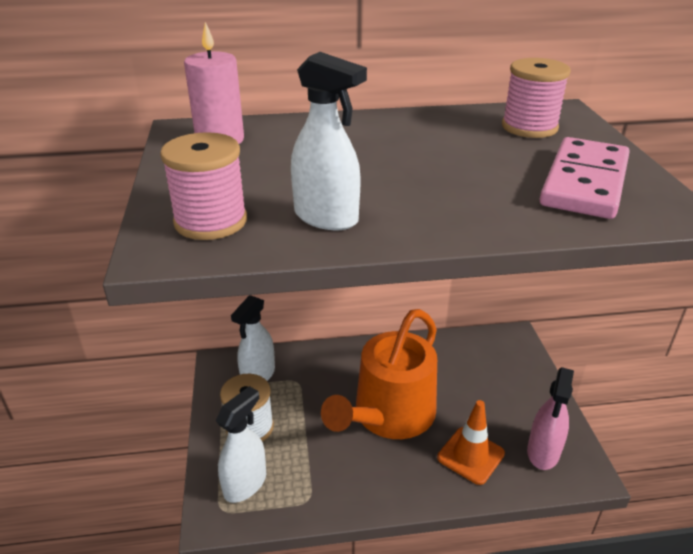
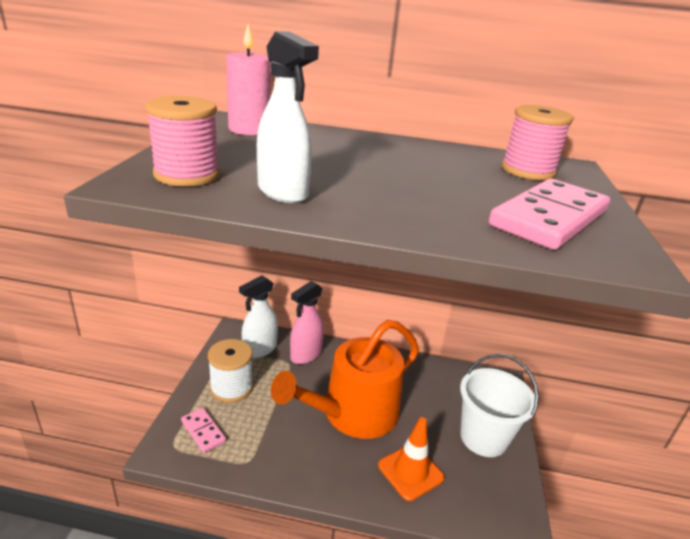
camera: 15 degrees right, 5 degrees down
white spray bottle [216,386,266,503] -> pink domino [181,408,226,453]
pink spray bottle [527,367,574,470] -> pink spray bottle moved to [290,281,324,364]
none -> white bucket [460,354,539,457]

